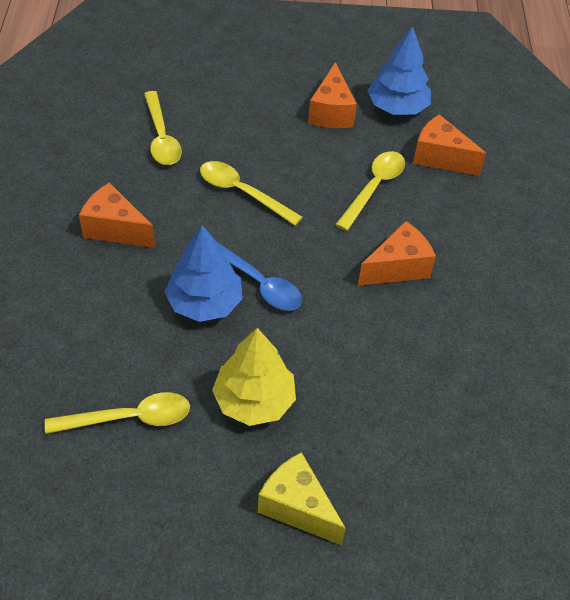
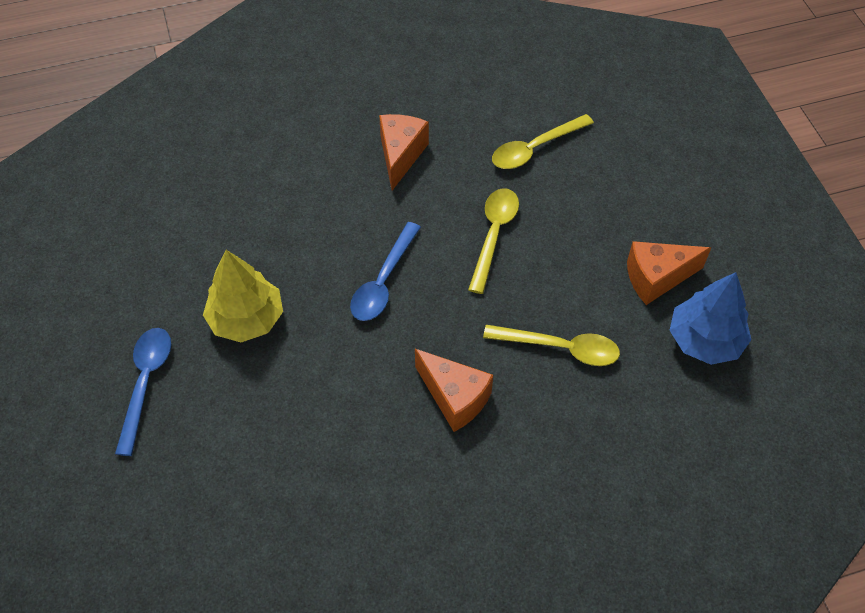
camera: 75 degrees right, 5 degrees up
yellow spoon [45,392,190,434] -> none
blue tree [165,225,243,322] -> none
yellow cheese [258,452,346,545] -> blue spoon [115,328,171,456]
orange cheese [413,114,486,176] -> none

